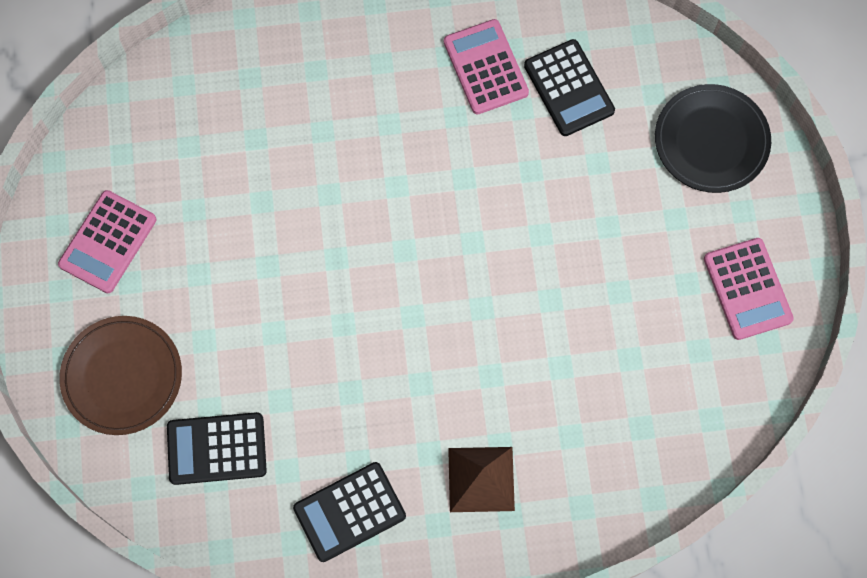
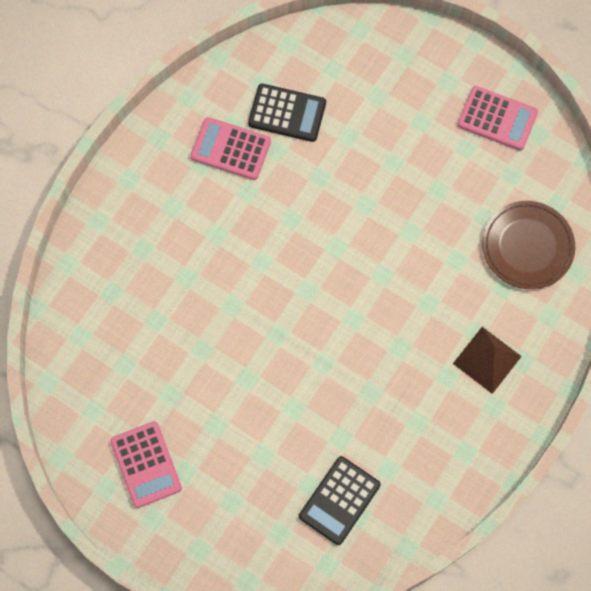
camera: 50 degrees left, 0 degrees up
brown plate [59,316,182,435] -> brown plate moved to [482,201,575,289]
black calculator [293,462,406,562] -> none
black plate [655,84,771,193] -> none

